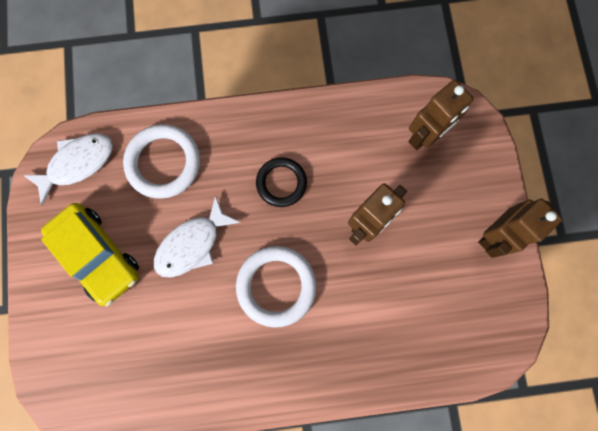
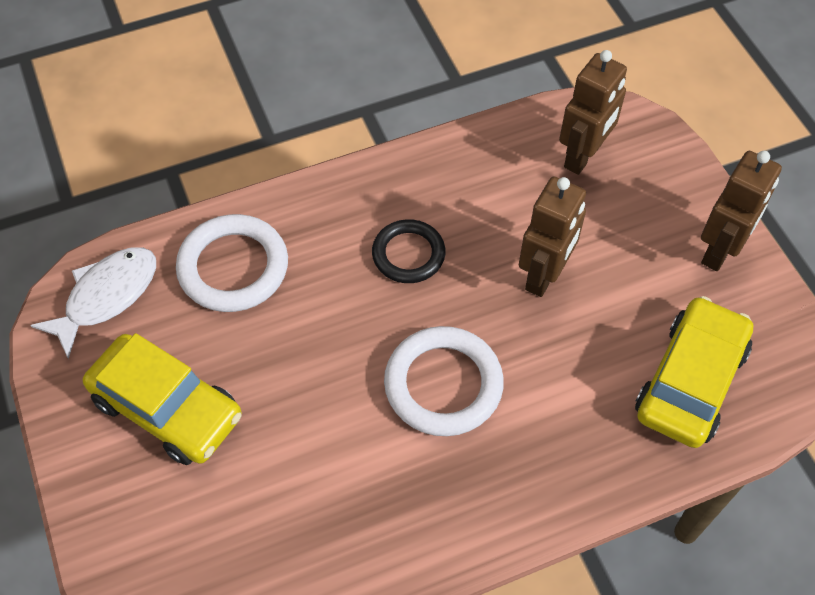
camera: 15 degrees left, 20 degrees down
white fish [154,195,241,278] -> none
none -> yellow car [635,296,754,448]

